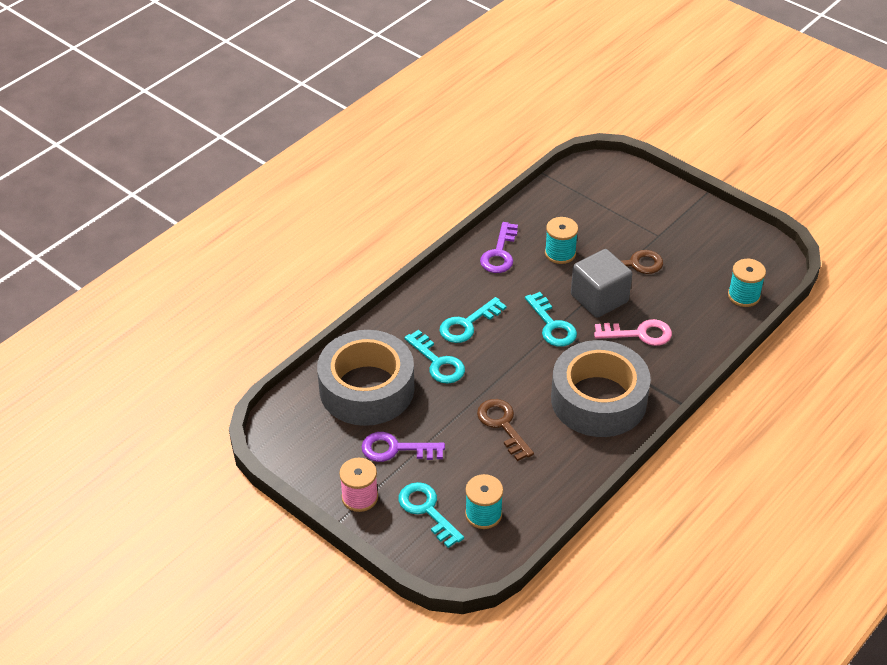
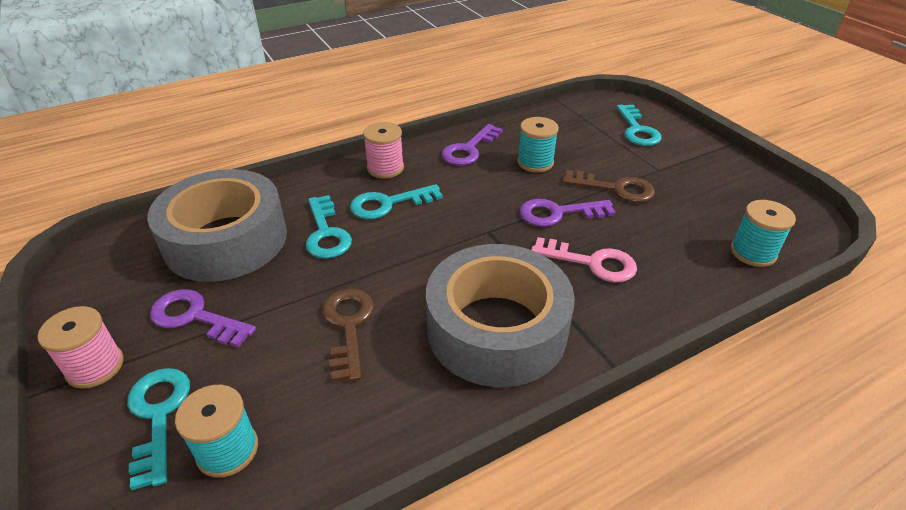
camera: 20 degrees right, 5 degrees down
turquoise key [525,292,577,347] -> turquoise key moved to [616,105,662,146]
grey cube [571,249,632,318] -> purple key [520,199,616,227]
none -> pink spool [363,122,404,178]

